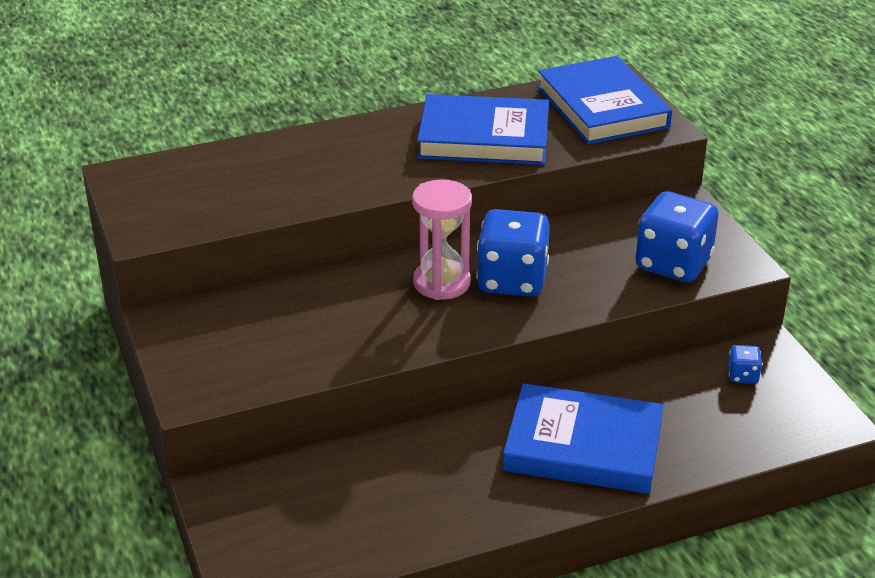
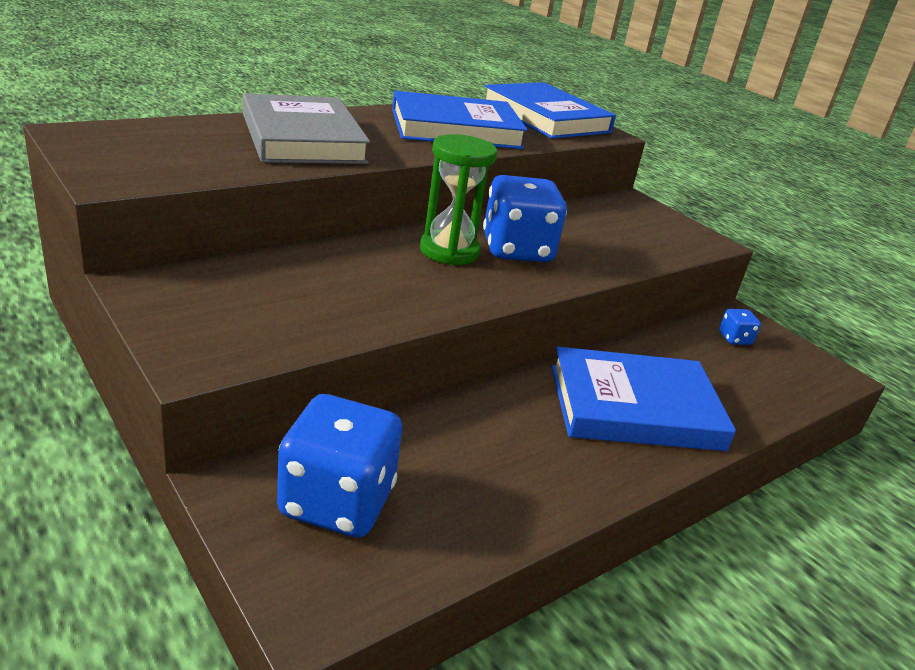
camera: 20 degrees left, 5 degrees down
pink hourglass [412,179,472,300] -> green hourglass [420,134,497,265]
blue dice [635,191,719,282] -> blue dice moved to [277,394,402,538]
none -> grey book [243,93,370,164]

